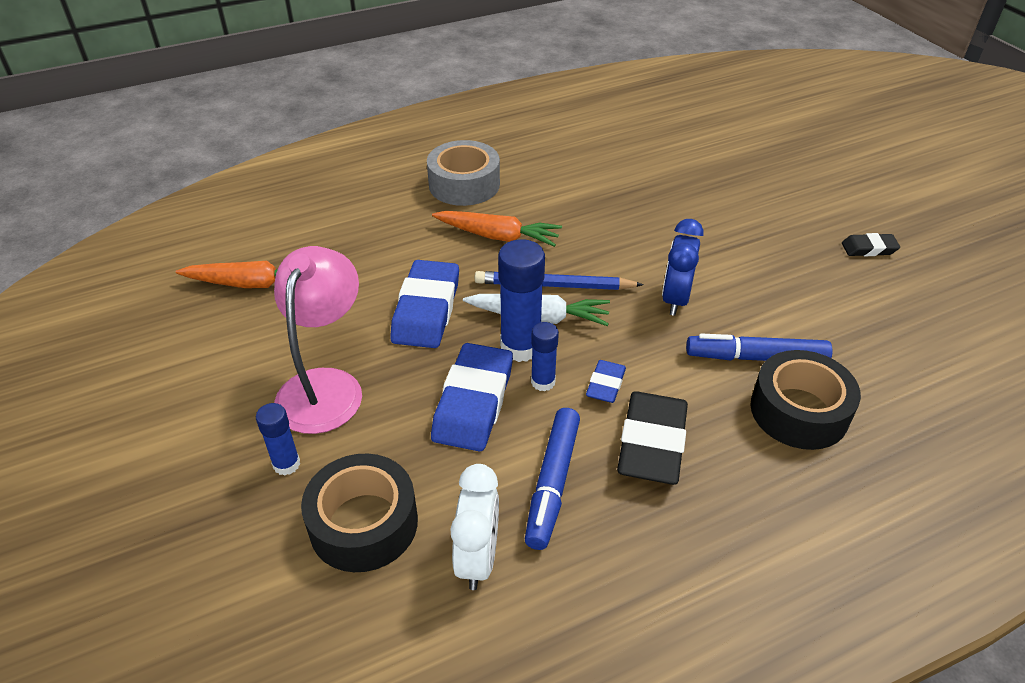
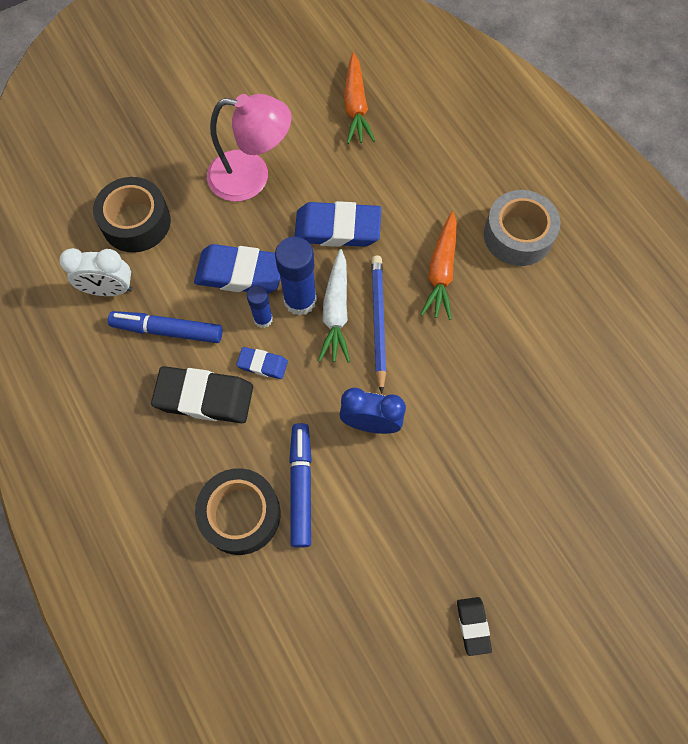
camera: 85 degrees right, 25 degrees up
blue glue stick [256,403,300,476] -> none

